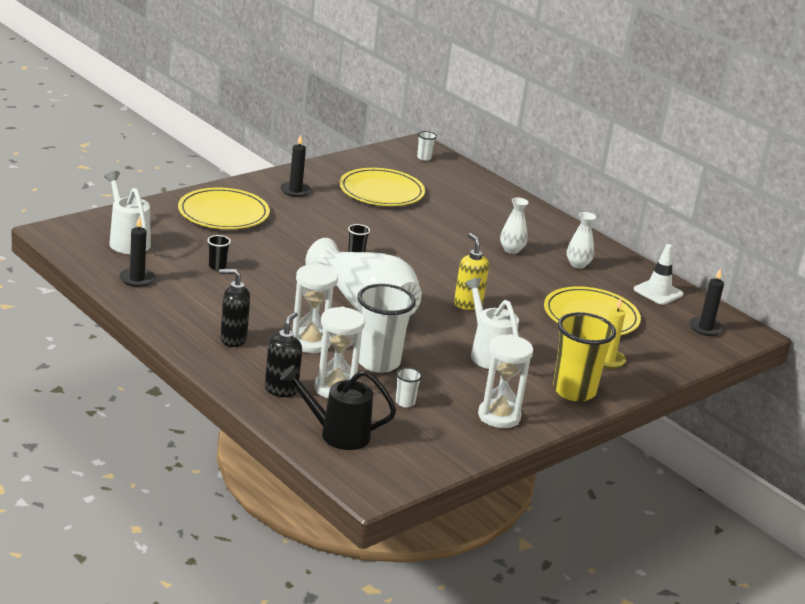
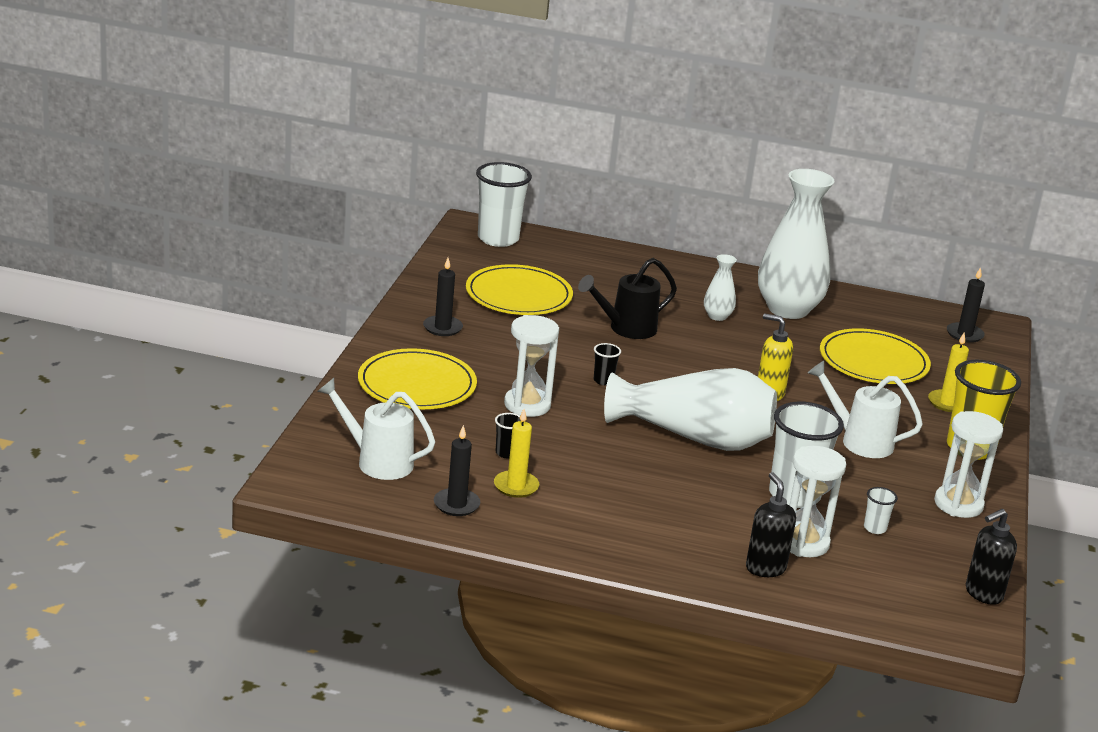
camera: 35 degrees left, 0 degrees up
black soap dispenser [219,269,250,347] -> black soap dispenser moved to [966,509,1017,605]
black watering can [280,365,396,450] -> black watering can moved to [578,258,677,339]
white hourglass [292,264,338,353] -> white hourglass moved to [504,315,559,417]
white cup [417,131,437,161] -> white cup [476,162,532,247], size x2.29
white vase [567,212,596,269] -> white vase [758,169,835,319], size x2.26
white traffic cone [634,244,684,305] -> none
none -> yellow candle [494,409,539,498]

